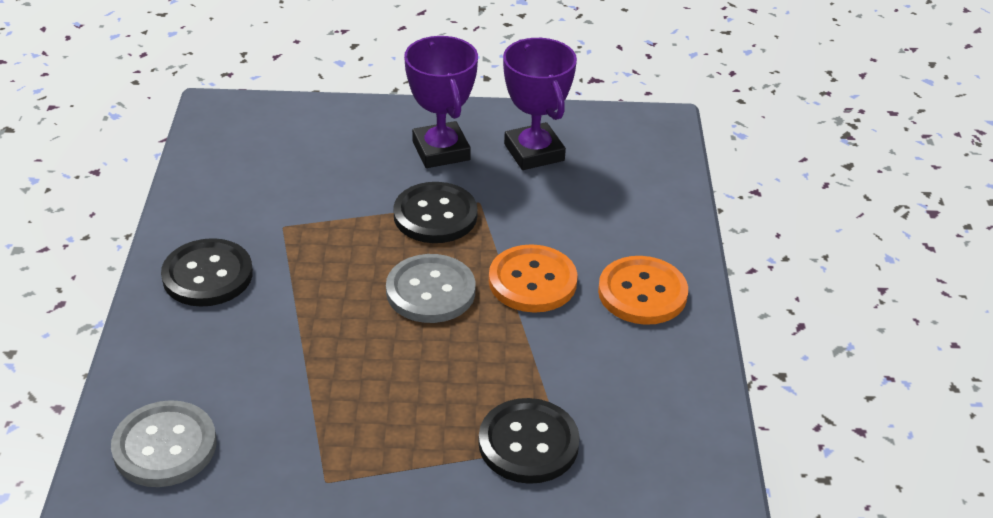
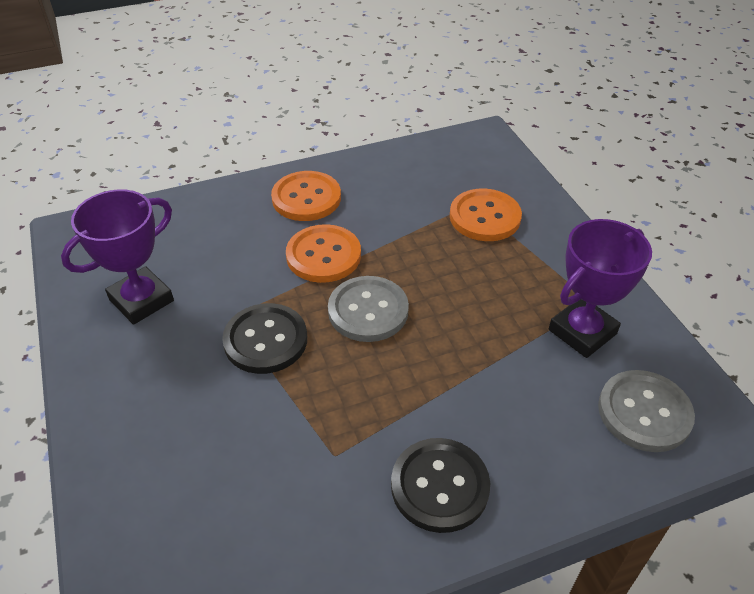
camera: 110 degrees left, 5 degrees up
purple trophy [404,36,478,168] -> purple trophy moved to [549,219,652,358]
black button [479,398,580,484] -> orange button [450,189,522,241]

